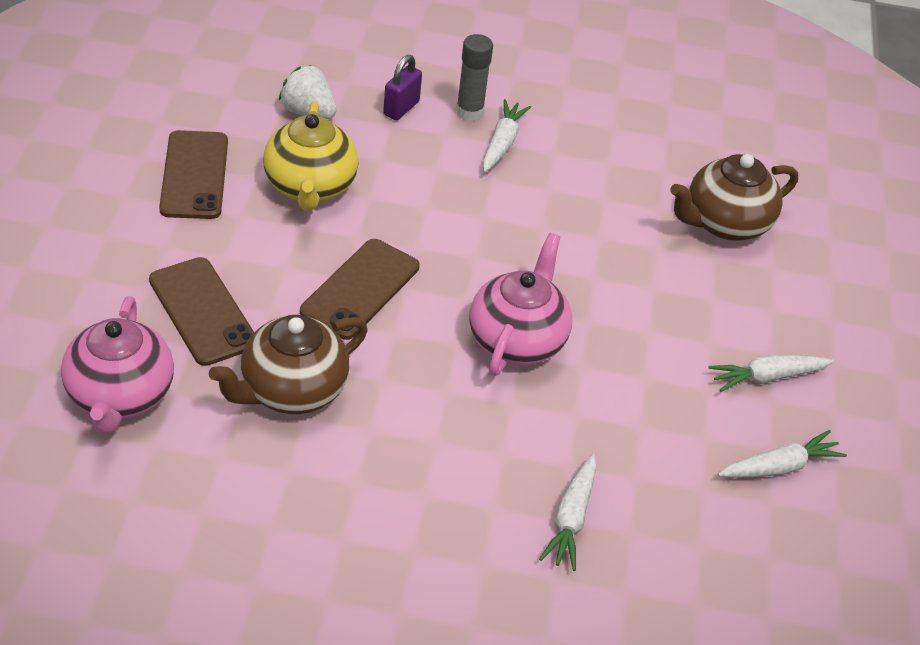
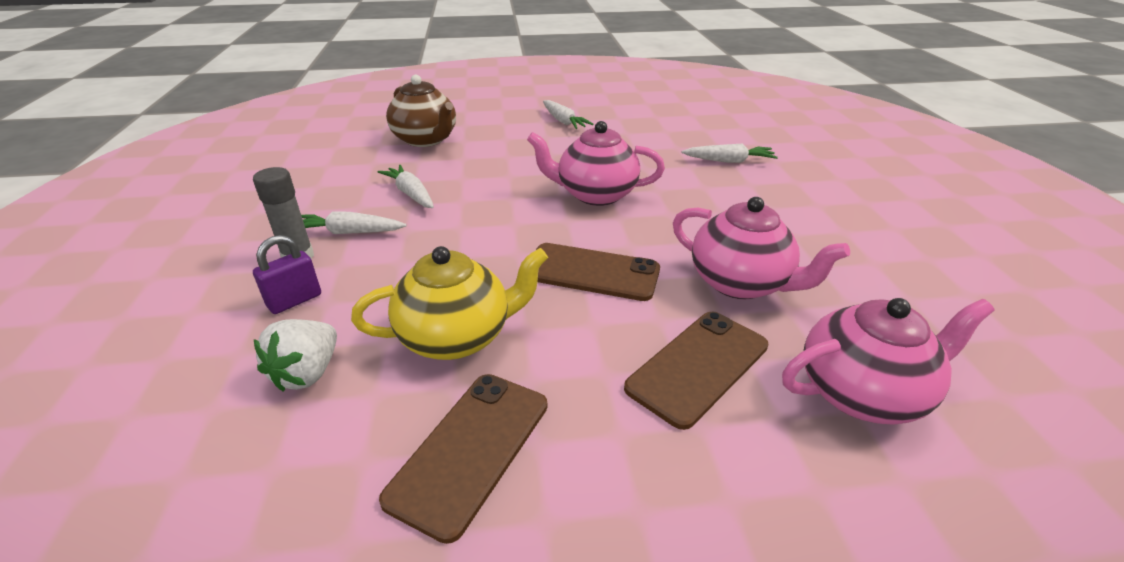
camera: 100 degrees left, 10 degrees down
brown phone [159,130,228,219] -> brown phone turned 45 degrees counterclockwise [379,374,547,544]
brown teapot [209,315,368,414] -> pink teapot [673,197,850,299]
purple padlock [383,55,422,120] -> purple padlock turned 60 degrees counterclockwise [253,235,321,314]
white carrot [718,430,847,478] -> white carrot moved to [378,165,434,208]

